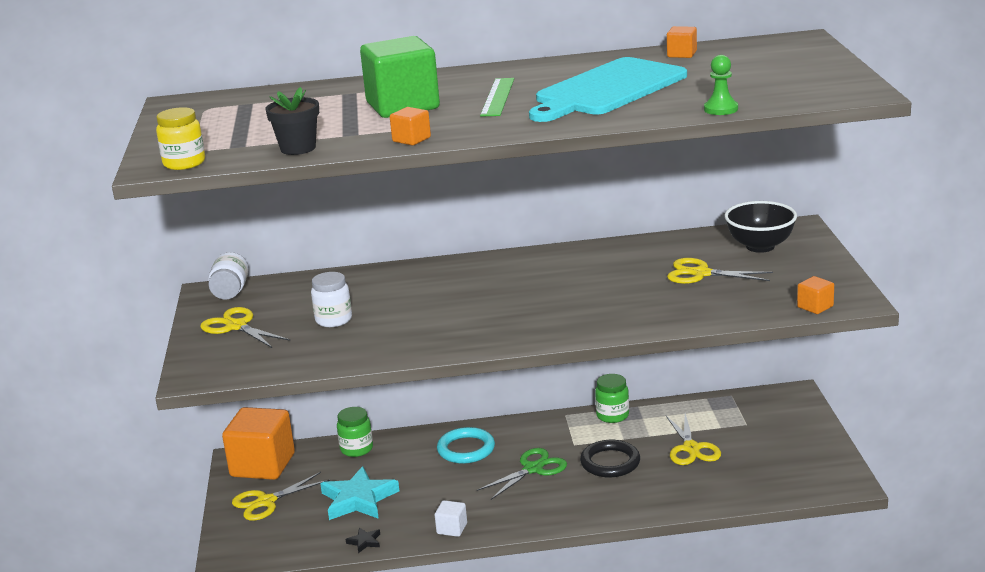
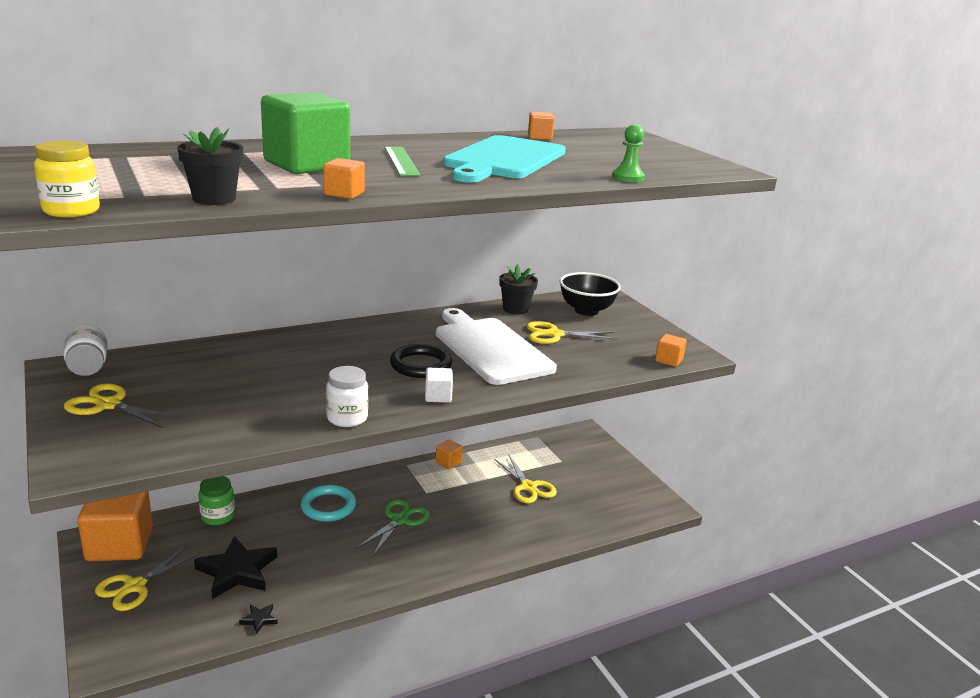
camera: 25 degrees left, 0 degrees up
white jar [311,272,352,327] -> white jar moved to [326,366,368,427]
turquoise star [320,466,399,520] -> black star [194,536,277,599]
white cube [435,500,467,537] -> white cube moved to [425,368,453,403]
black ring [580,440,640,477] -> black ring moved to [390,344,452,378]
green jar [595,374,629,423] -> orange cube [436,439,463,469]
none -> white cutting board [436,308,557,385]
none -> black flower pot [499,264,538,314]

